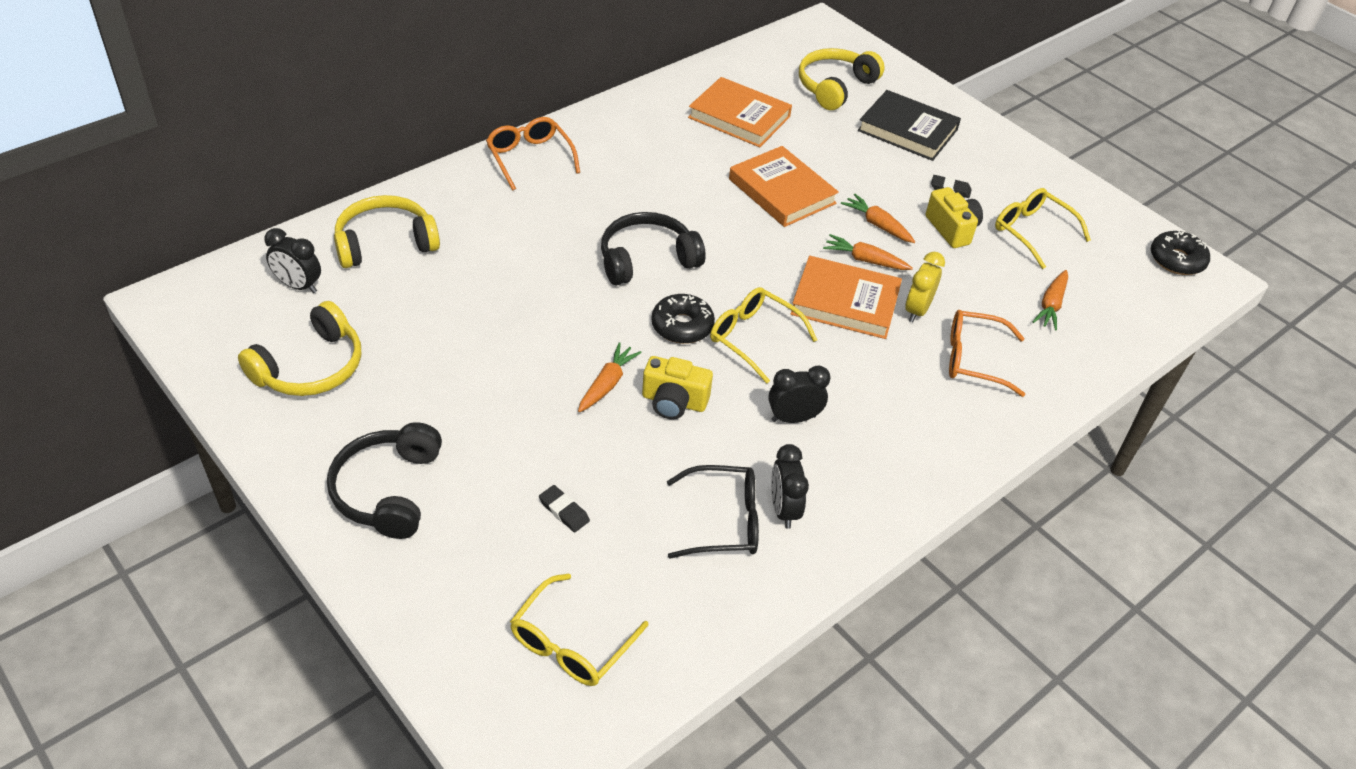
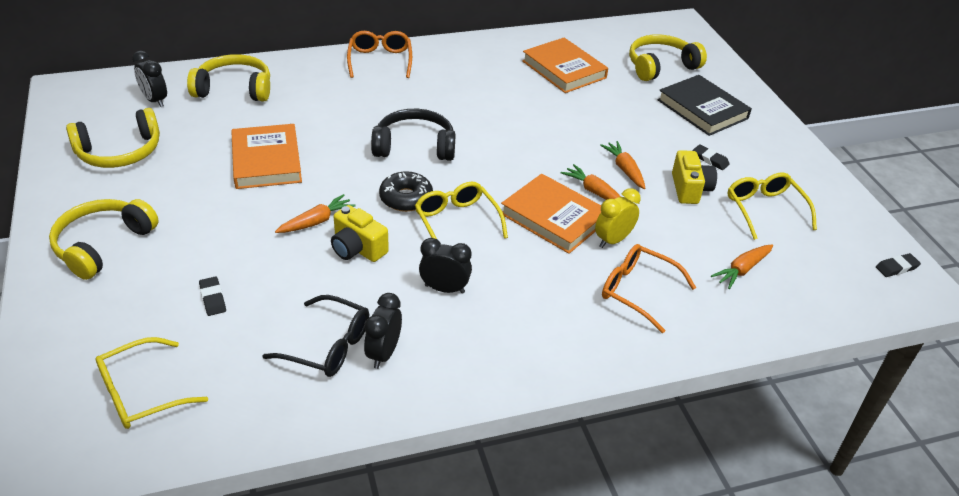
camera: 25 degrees right, 5 degrees down
black headphones [327,422,442,539] -> yellow headphones [49,199,159,280]
orange book [729,146,839,227] -> orange book moved to [231,124,302,189]
black donut [1151,231,1210,275] -> black eraser [876,253,921,277]

